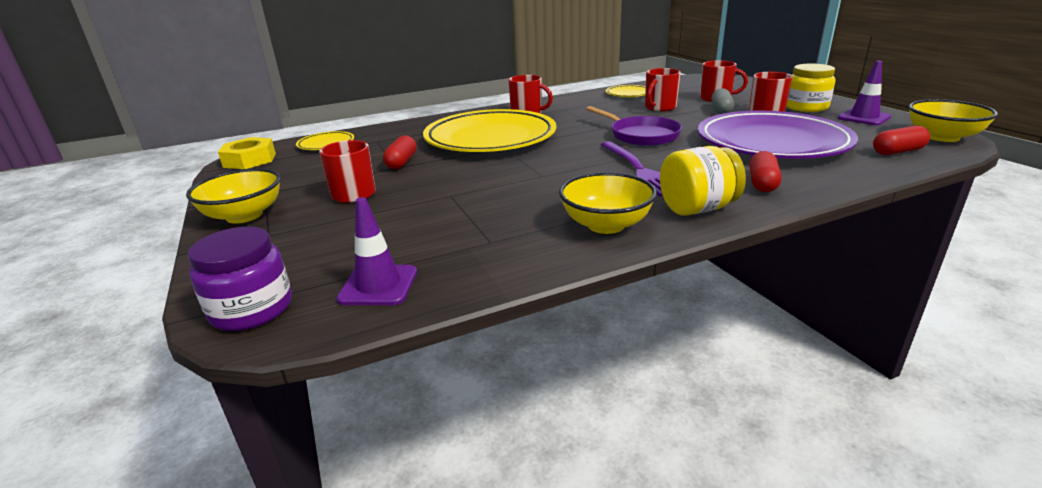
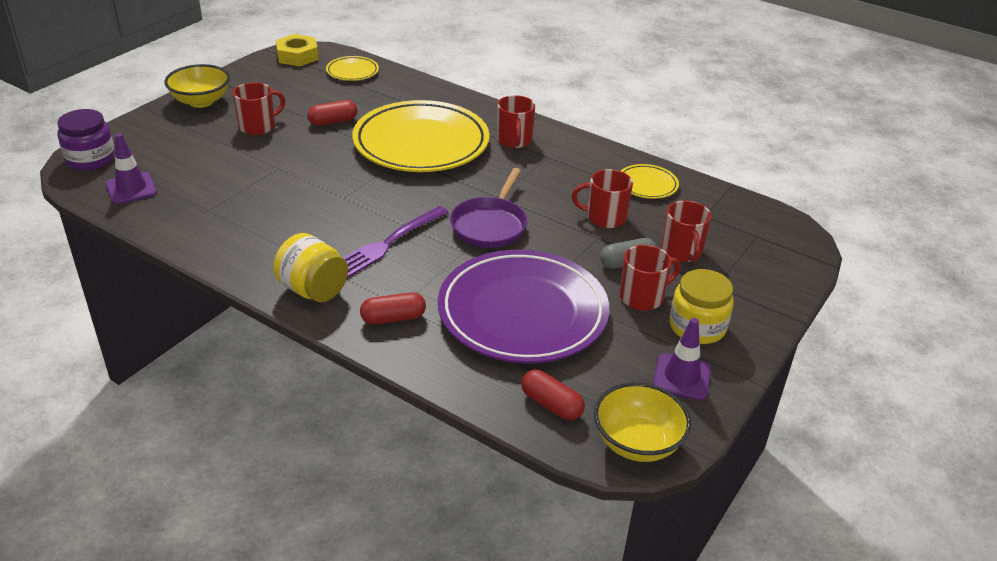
camera: 55 degrees right, 10 degrees up
yellow bowl [559,172,657,234] -> none

